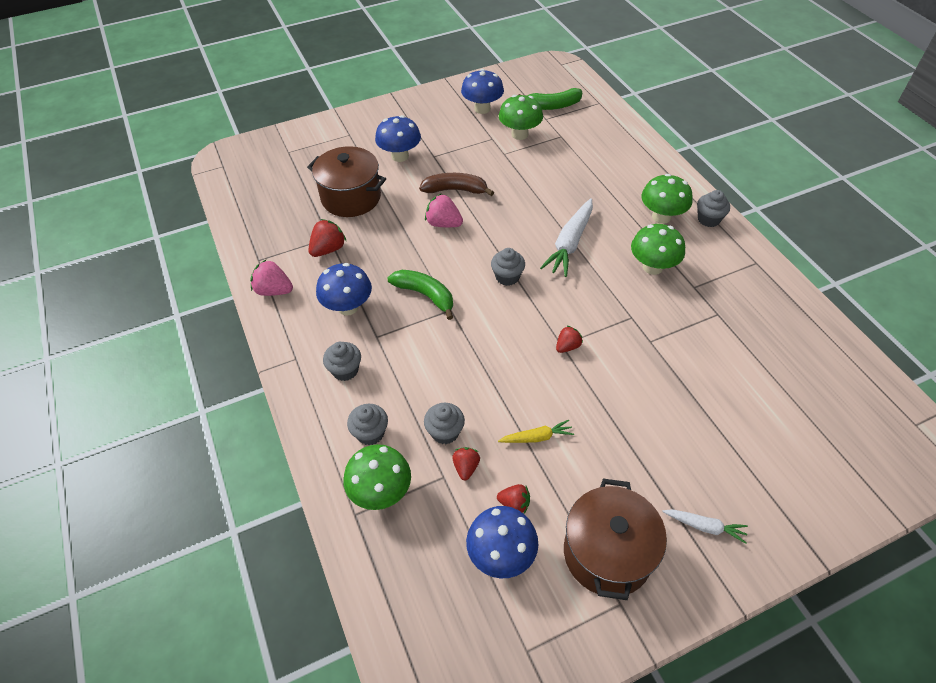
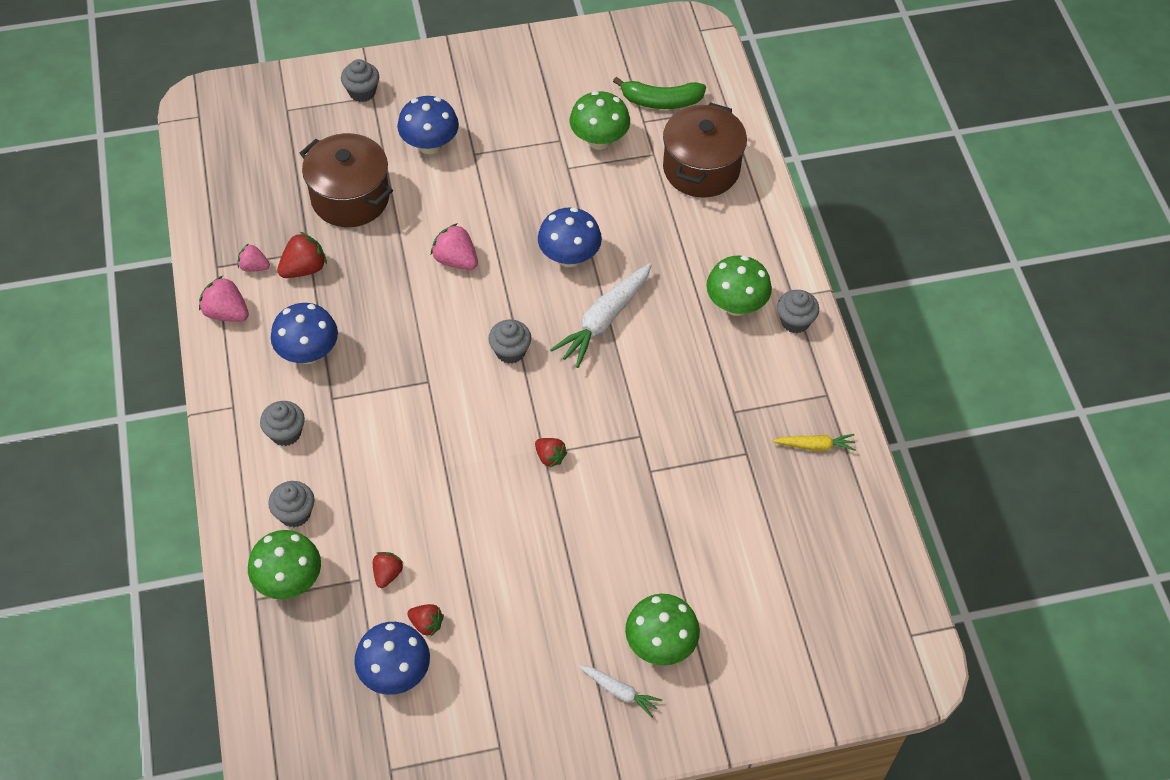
camera: 10 degrees right, 5 degrees up
green banana [387,270,453,320] -> none
brown banana [419,173,494,196] -> none
grey cupcake [424,403,465,444] -> grey cupcake moved to [341,59,379,102]
blue mushroom [461,69,504,114] -> blue mushroom moved to [538,207,602,267]
yellow carrot [498,420,574,443] -> yellow carrot moved to [772,434,856,451]
red strawberry [556,325,583,353] -> red strawberry turned 75 degrees clockwise [535,438,567,468]
brown pot [564,479,667,600] -> brown pot moved to [663,102,747,198]
green mushroom [631,224,685,275] -> green mushroom moved to [625,594,700,666]
none -> pink strawberry [237,243,270,272]

